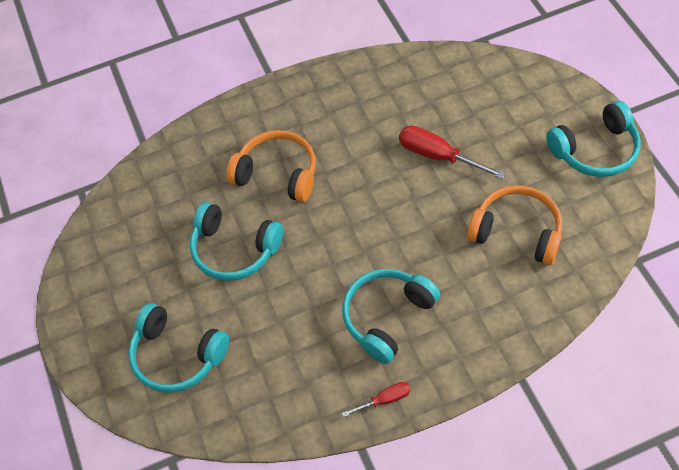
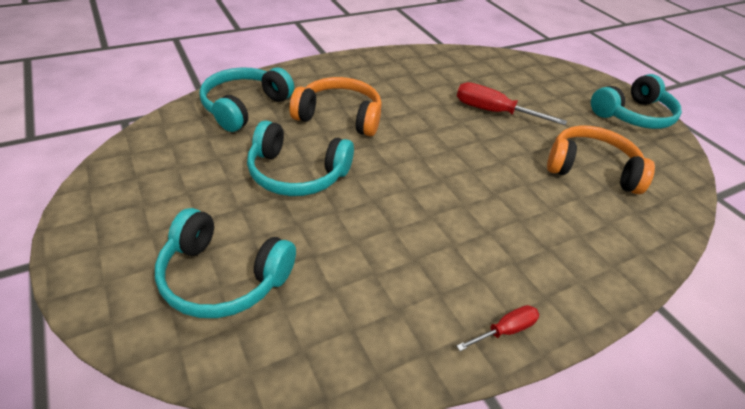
camera: 15 degrees left, 15 degrees down
turquoise headphones [342,269,440,364] -> turquoise headphones moved to [199,67,294,132]

